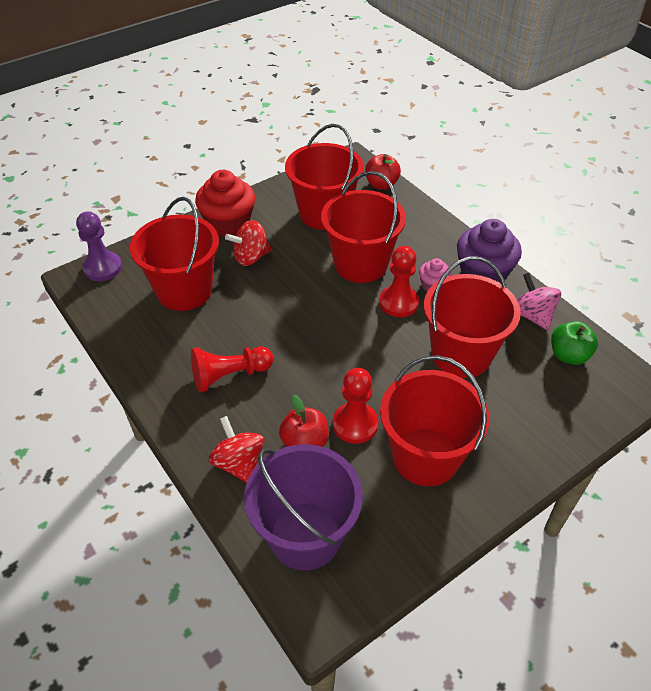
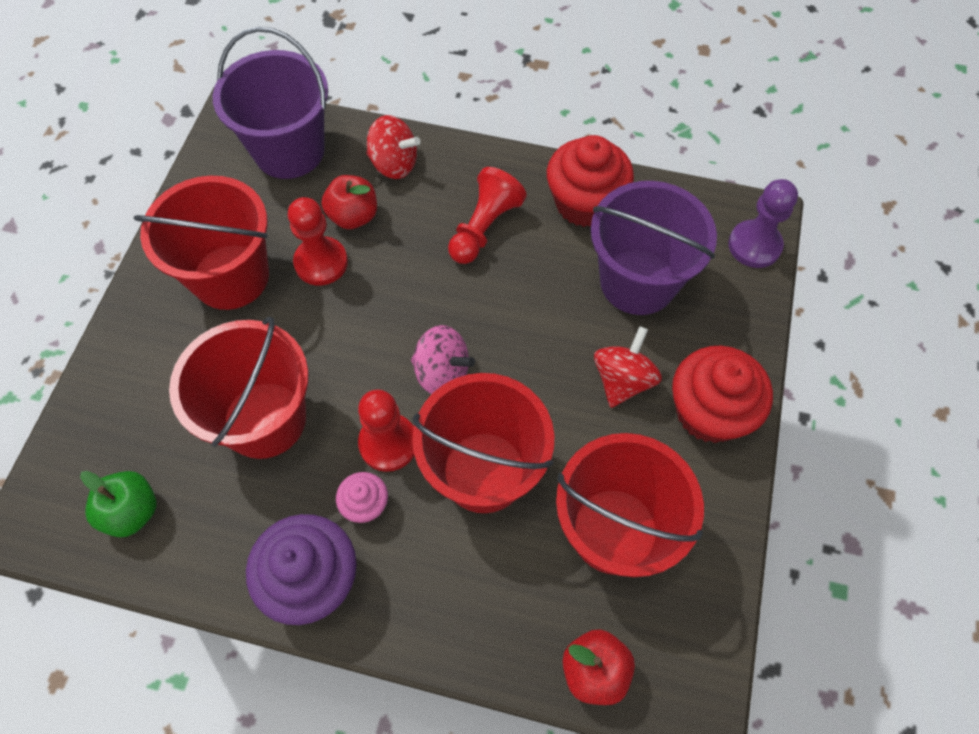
camera: 140 degrees right, 15 degrees up
red bucket [130,197,219,311] -> purple bucket [591,181,717,315]
pink spinning top [517,273,561,330] -> pink spinning top moved to [411,325,475,394]
none -> red cupcake [547,135,634,227]

